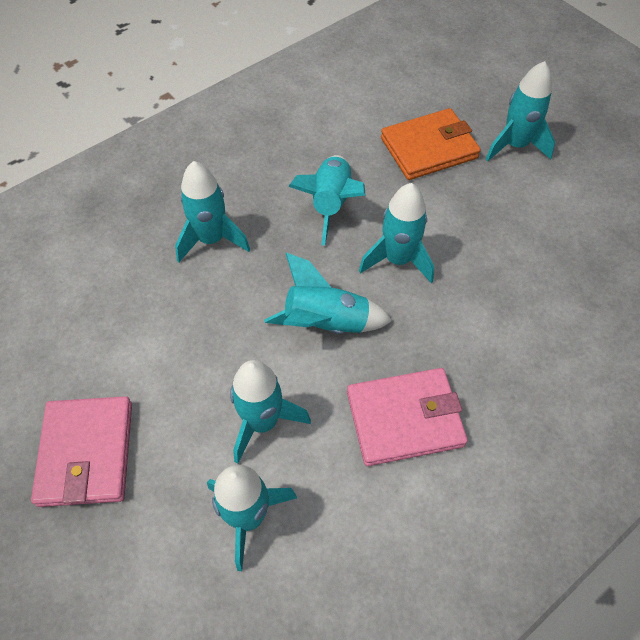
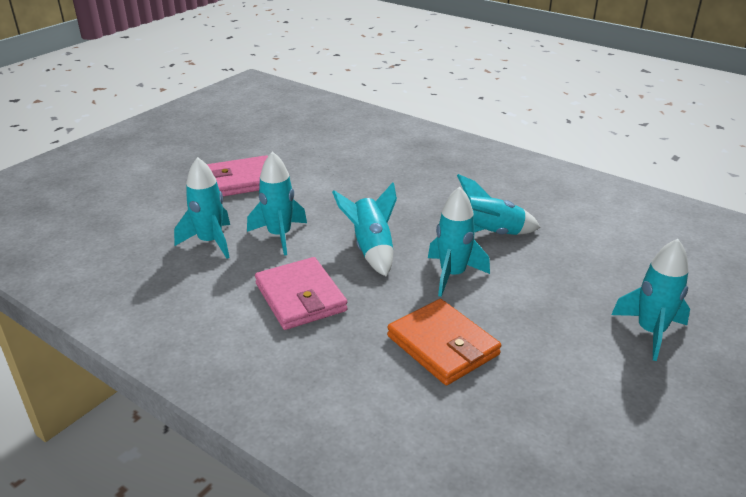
camera: 75 degrees right, 25 degrees down
turquoise rocket [175,161,250,262] -> none
orange wallet [381,108,481,180] -> orange wallet moved to [387,299,501,385]

